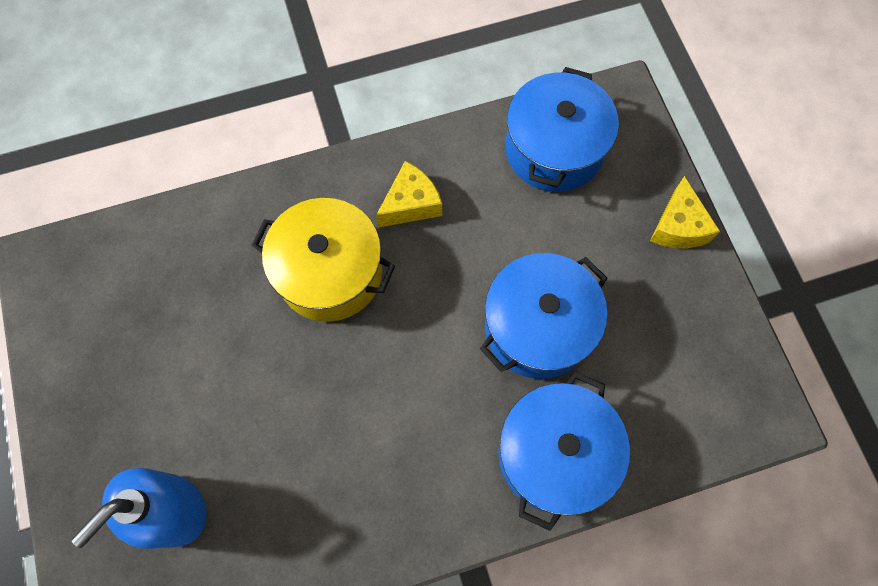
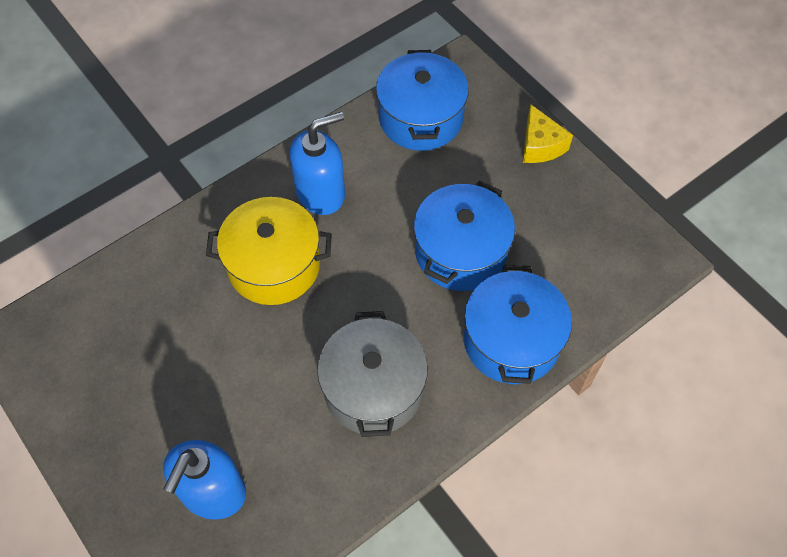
camera: 20 degrees left, 10 degrees down
yellow cheese [376,161,442,228] -> blue soap dispenser [290,112,345,215]
none -> grey pot [317,311,428,437]

